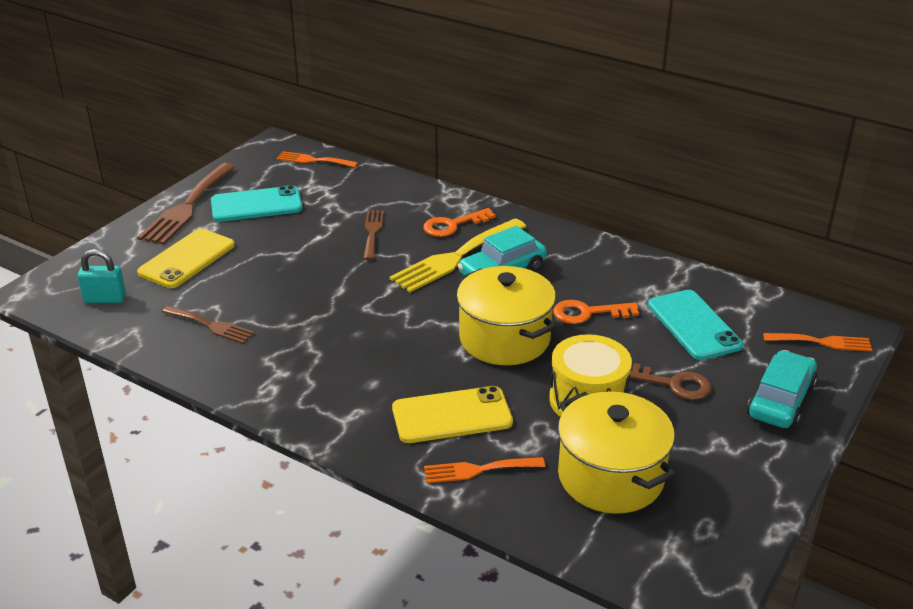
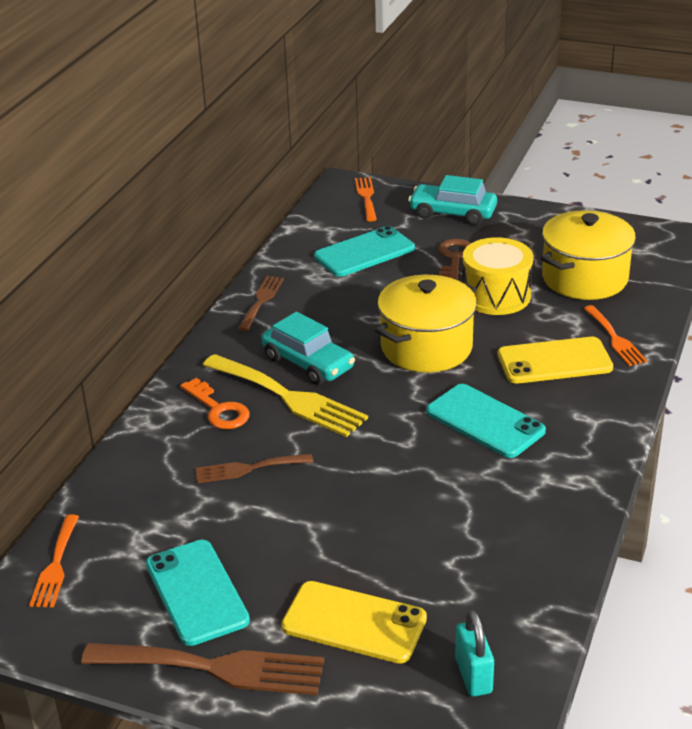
camera: 100 degrees left, 0 degrees up
brown fork [162,305,254,344] -> brown fork moved to [238,276,284,331]
yellow phone [392,386,513,443] -> yellow phone turned 75 degrees counterclockwise [498,337,613,384]
orange key [553,300,639,324] -> none
none -> turquoise phone [426,384,546,458]

